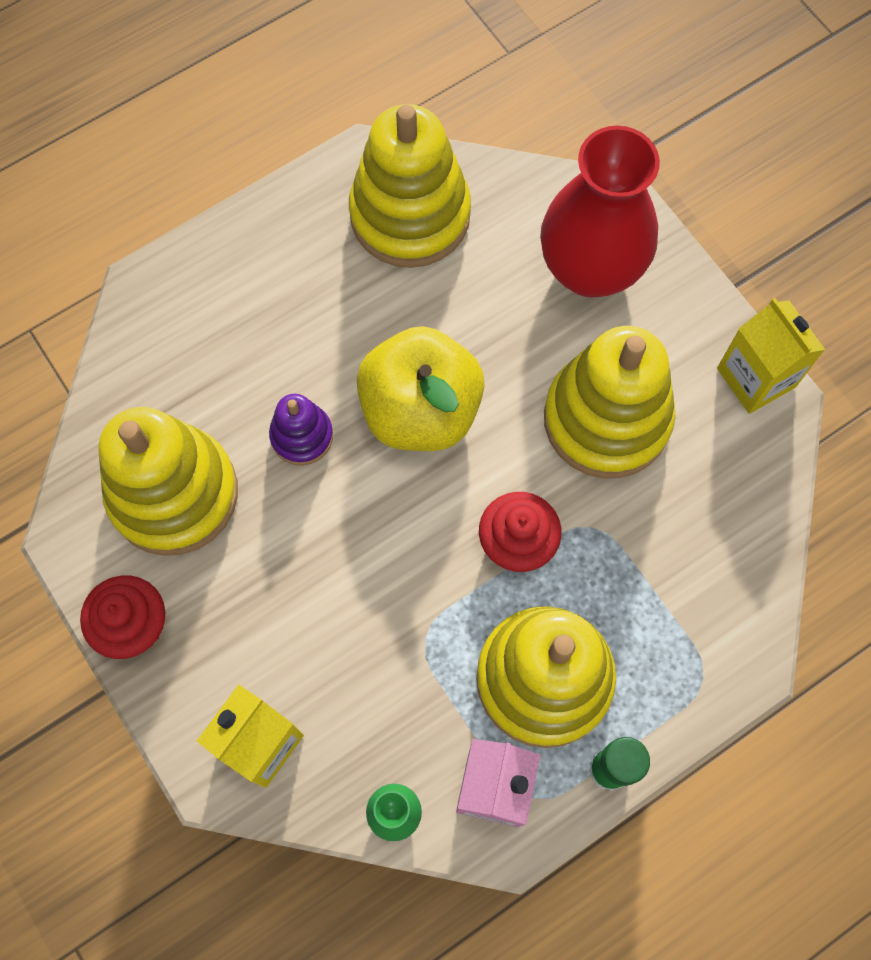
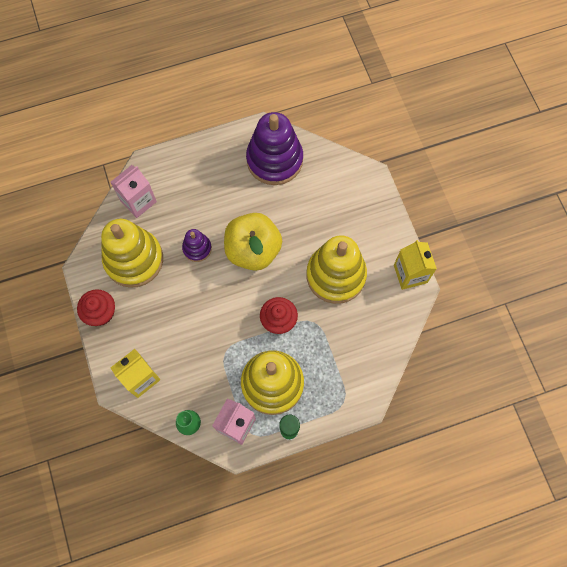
camera: 15 degrees right, 0 degrees up
yellow stacking toy [349,104,471,268] -> purple stacking toy [246,112,303,185]
red vase [540,126,660,297] -> none
none -> pink carton [110,165,157,218]

